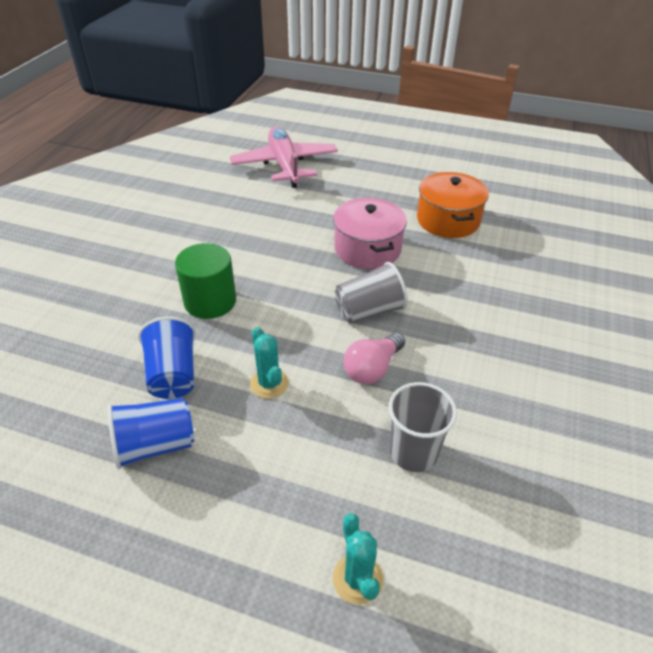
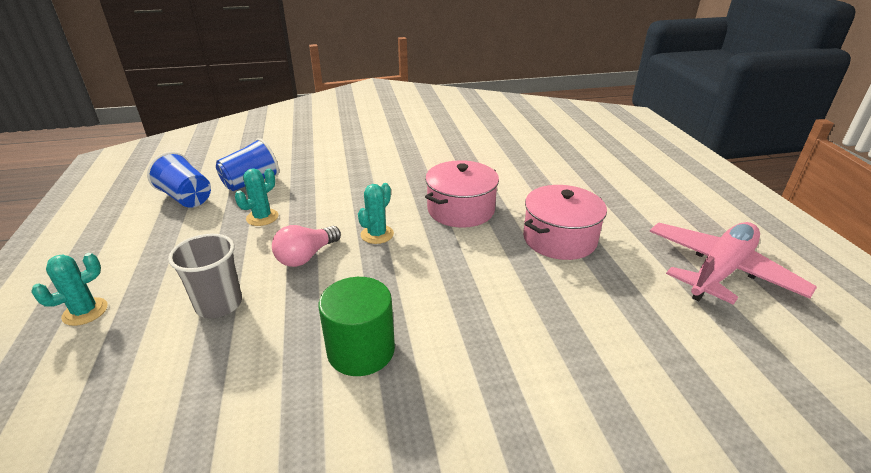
camera: 60 degrees right, 10 degrees down
green cylinder [175,243,236,319] -> green cylinder moved to [319,277,395,376]
pink plane [230,127,338,188] -> pink plane moved to [649,222,817,305]
grey cup [335,262,408,323] -> turquoise cactus [358,183,394,244]
pink light bulb [343,332,405,384] -> pink light bulb turned 60 degrees counterclockwise [272,225,341,267]
orange pot [417,172,489,238] -> pink pot [523,185,607,260]

